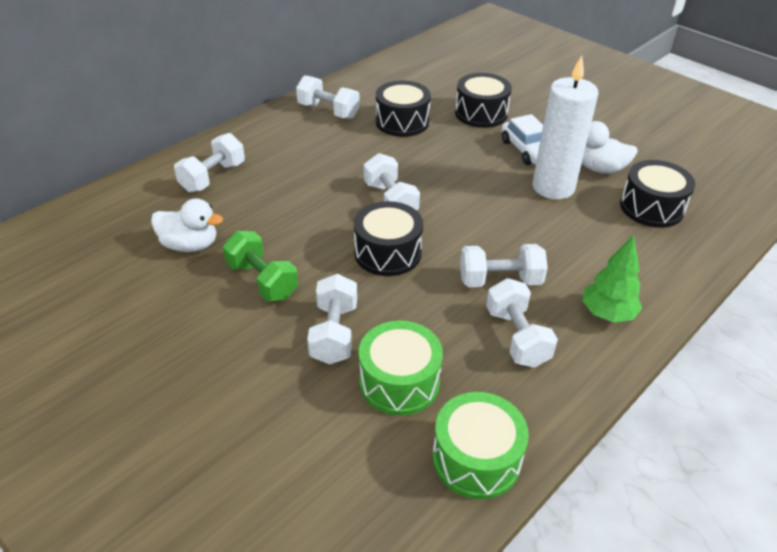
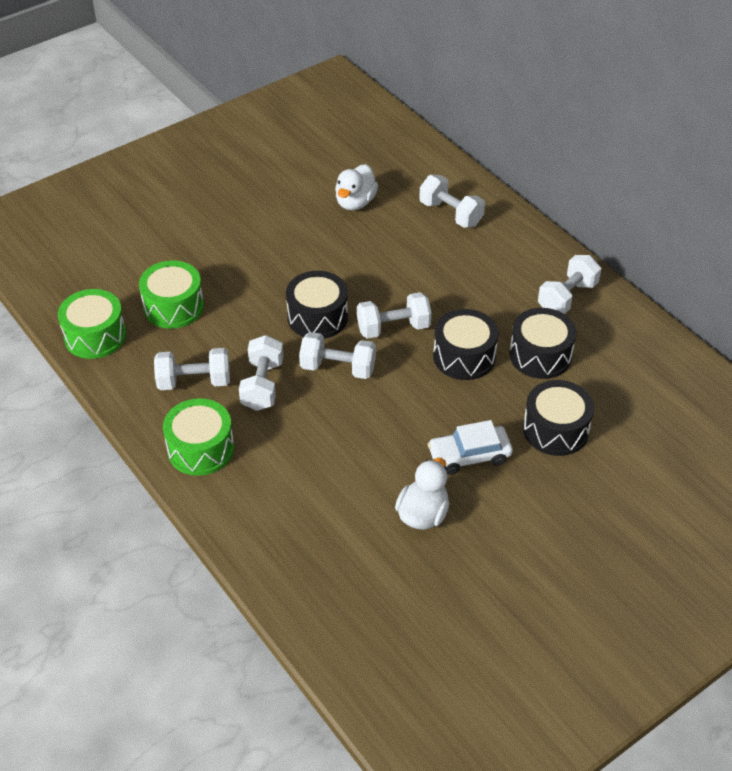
camera: 100 degrees right, 5 degrees up
green dumbbell [223,231,298,301] -> none
white dumbbell [307,274,357,365] -> white dumbbell moved to [299,332,376,379]
white candle [533,56,598,200] -> none
green tree [582,235,642,322] -> green drum [163,398,234,476]
black drum [620,160,695,228] -> black drum moved to [433,309,499,380]

